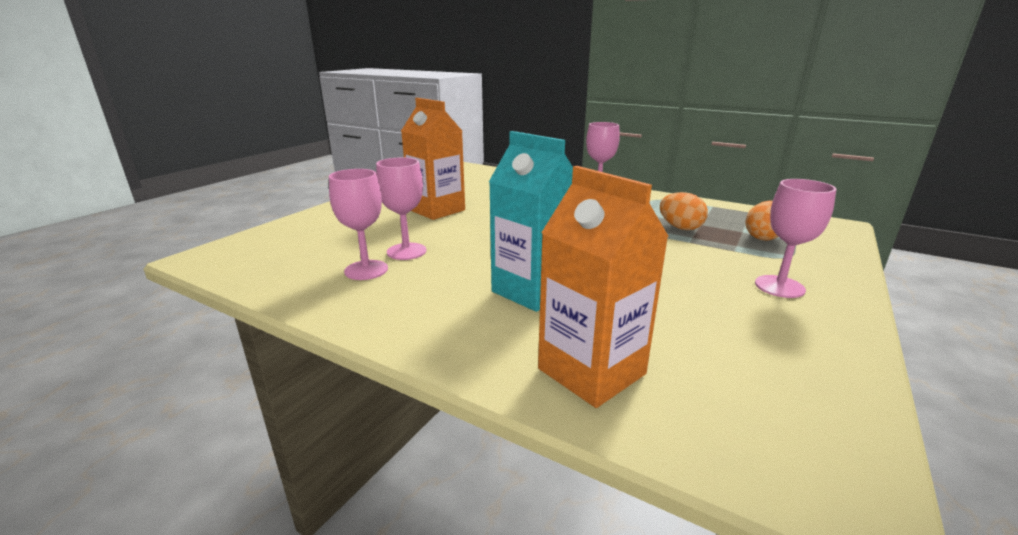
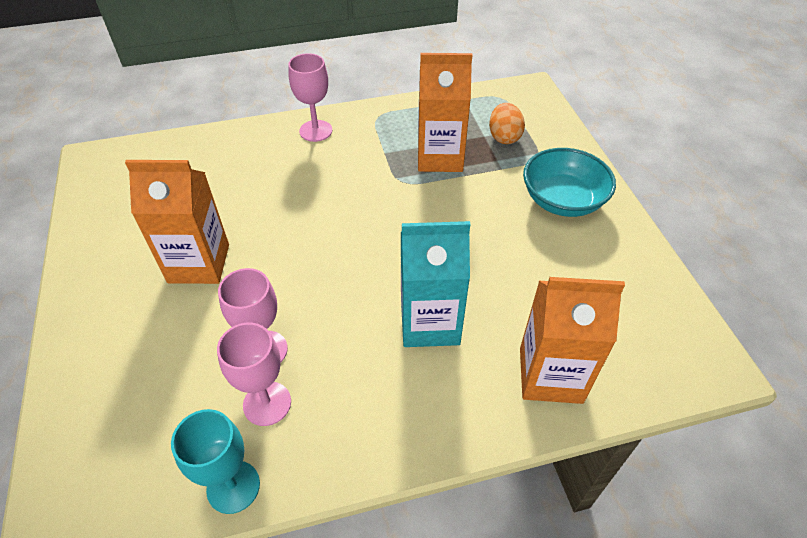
camera: 45 degrees left, 25 degrees up
orange egg [660,192,708,230] -> orange carton [418,53,472,172]
pink goblet [755,179,836,298] -> turquoise bowl [523,148,616,217]
none -> turquoise goblet [171,409,260,514]

